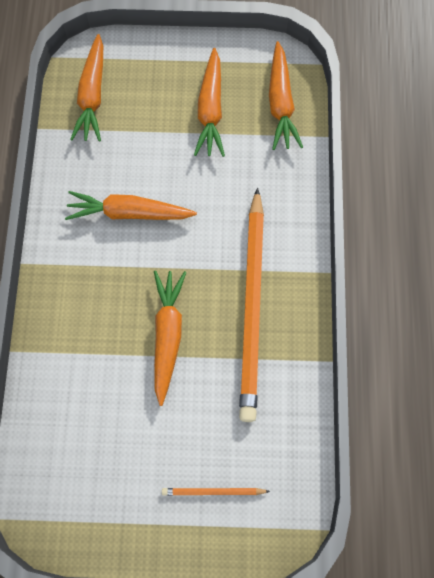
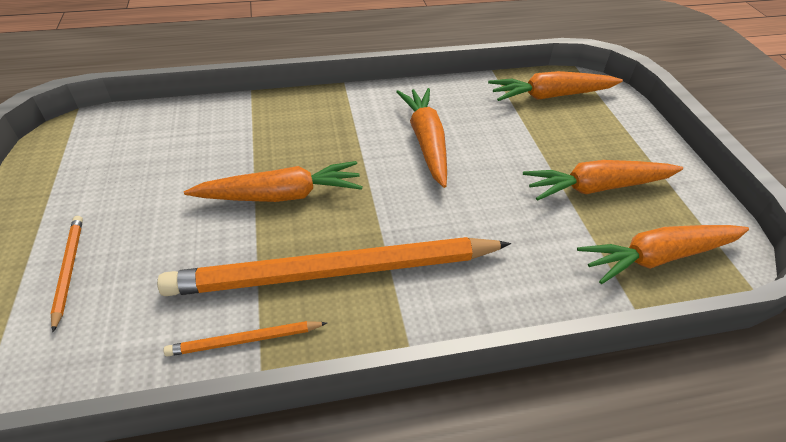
camera: 75 degrees right, 25 degrees down
none -> orange pencil [164,321,327,357]

